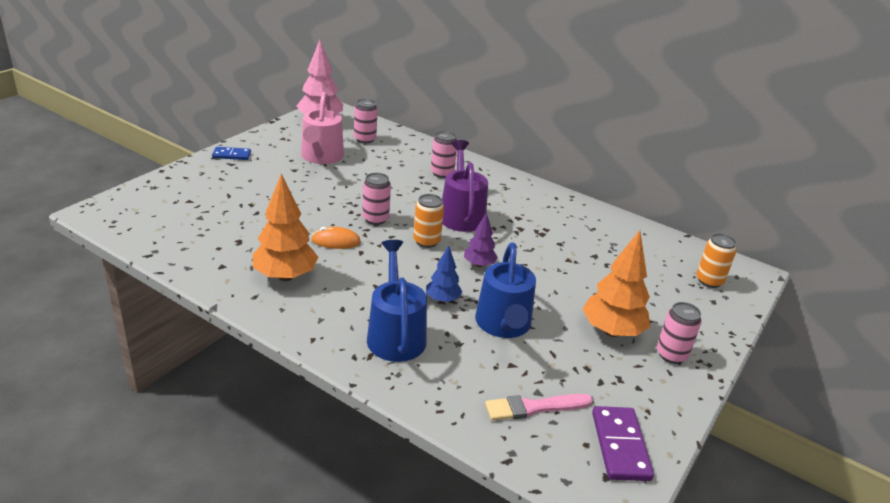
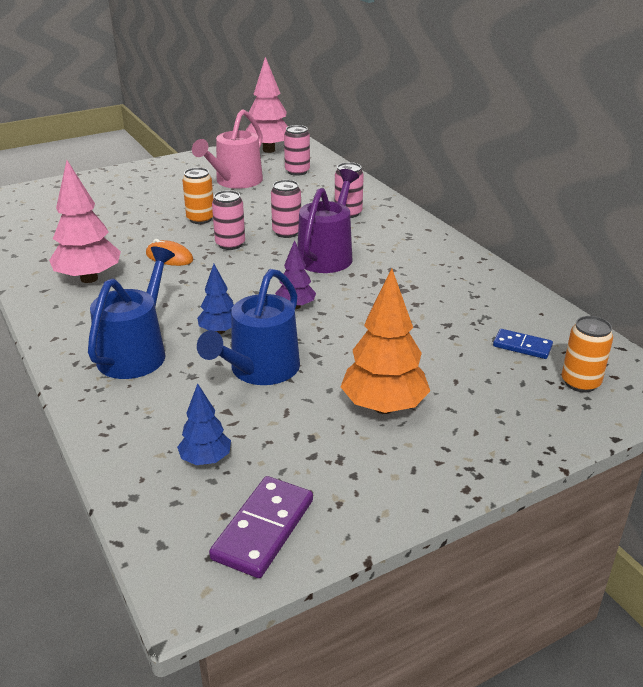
camera: 30 degrees right, 0 degrees up
blue domino [212,147,251,160] -> blue domino moved to [493,329,553,359]
orange tree [253,174,318,281] -> pink tree [49,160,121,283]
orange can [413,194,444,248] -> orange can moved to [182,168,213,224]
pink brush [485,394,593,421] -> blue tree [177,383,231,465]
pink can [657,302,702,364] -> pink can moved to [271,180,301,238]

